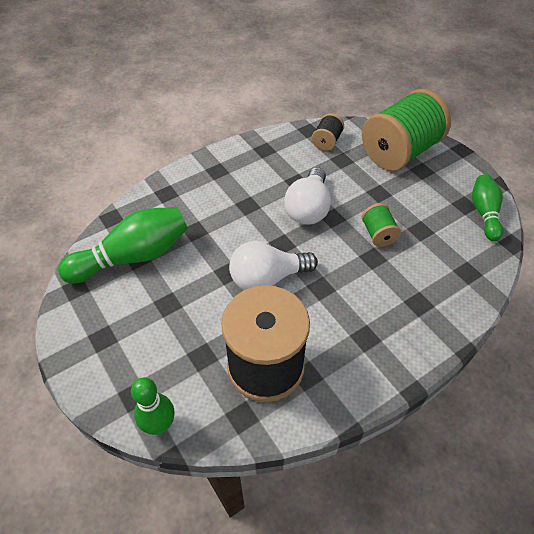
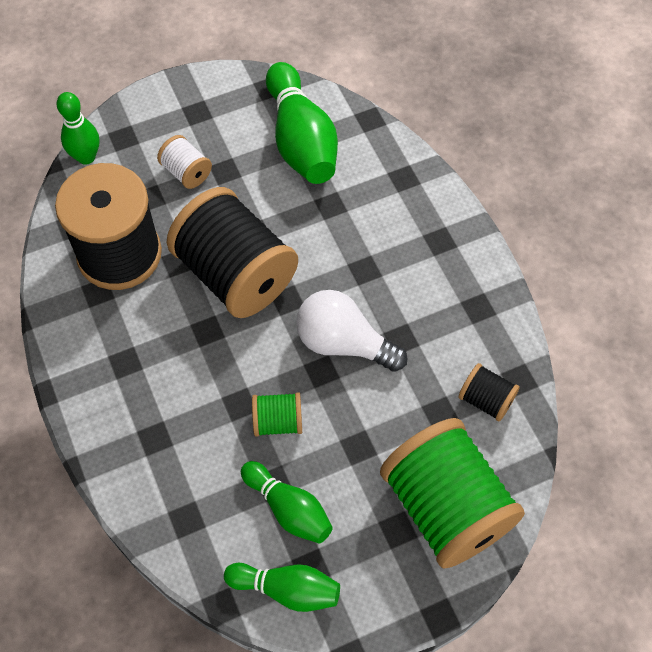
camera: 100 degrees right, 10 degrees up
white light bulb [229,241,318,290] -> black spool [167,187,298,318]
none -> white spool [157,135,212,189]
none -> green bowling pin [241,461,333,544]

